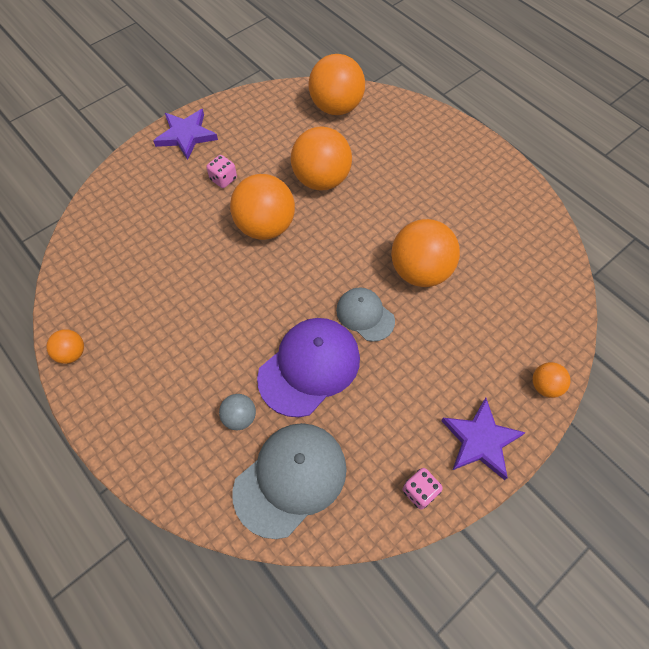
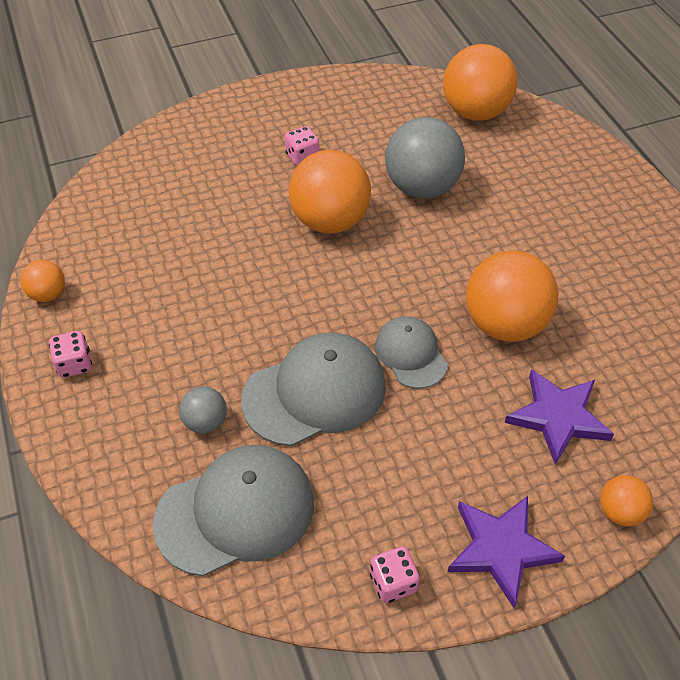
camera: 20 degrees right, 10 degrees down
purple star [154,109,218,160] -> purple star moved to [505,369,614,464]
purple cap [257,318,360,417] -> grey cap [241,333,386,446]
orange ball [291,126,352,190] -> grey ball [385,117,465,198]
none -> pink dice [49,331,92,378]

